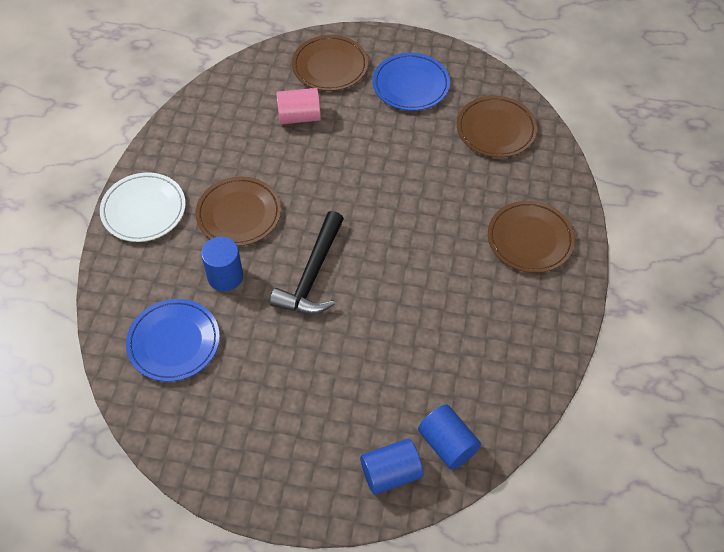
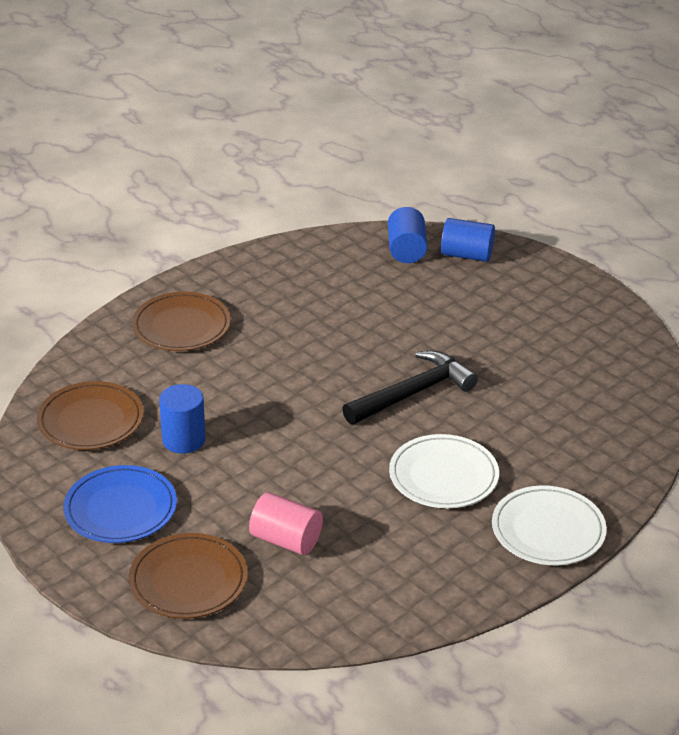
camera: 145 degrees left, 20 degrees down
blue plate [126,299,220,382] -> none
brown plate [196,176,281,246] -> white plate [389,434,499,508]
blue cylinder [201,237,243,291] -> blue cylinder moved to [159,384,206,454]

